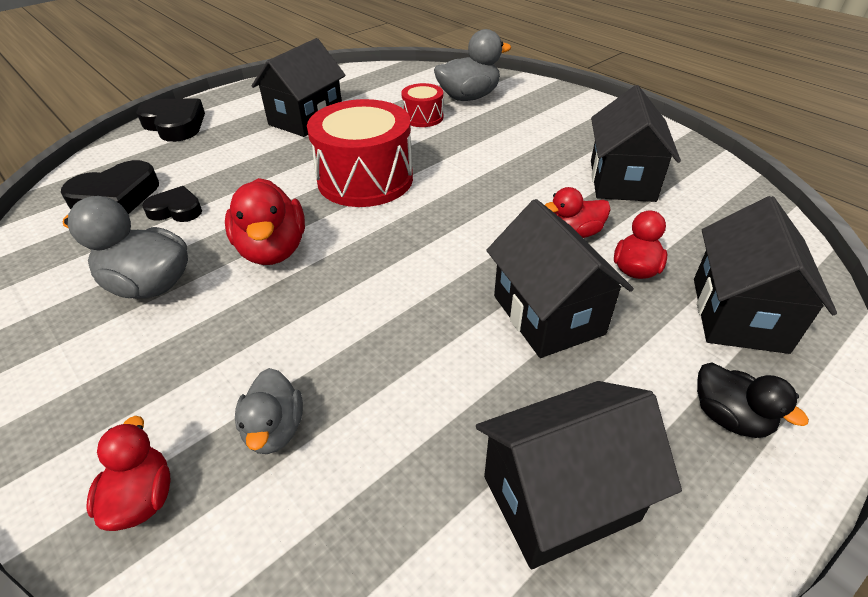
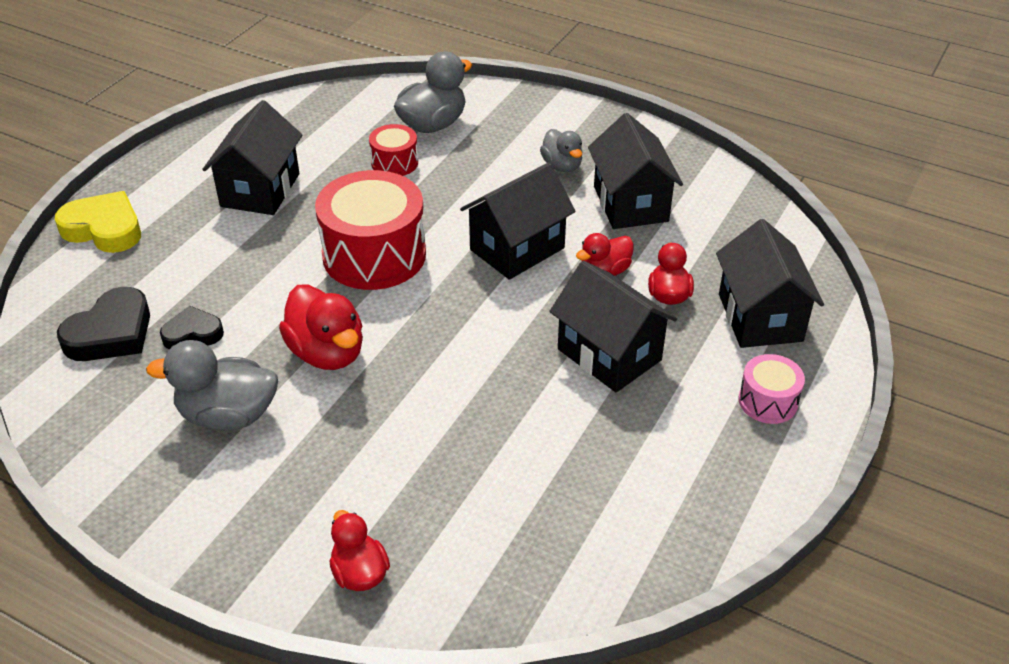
camera: 20 degrees left, 0 degrees up
black heart [136,98,205,142] -> yellow heart [55,191,141,253]
grey duck [235,368,303,454] -> grey duck moved to [540,129,582,172]
black house [476,381,682,569] -> black house moved to [460,163,576,280]
black duck [697,362,809,438] -> pink drum [739,354,805,424]

